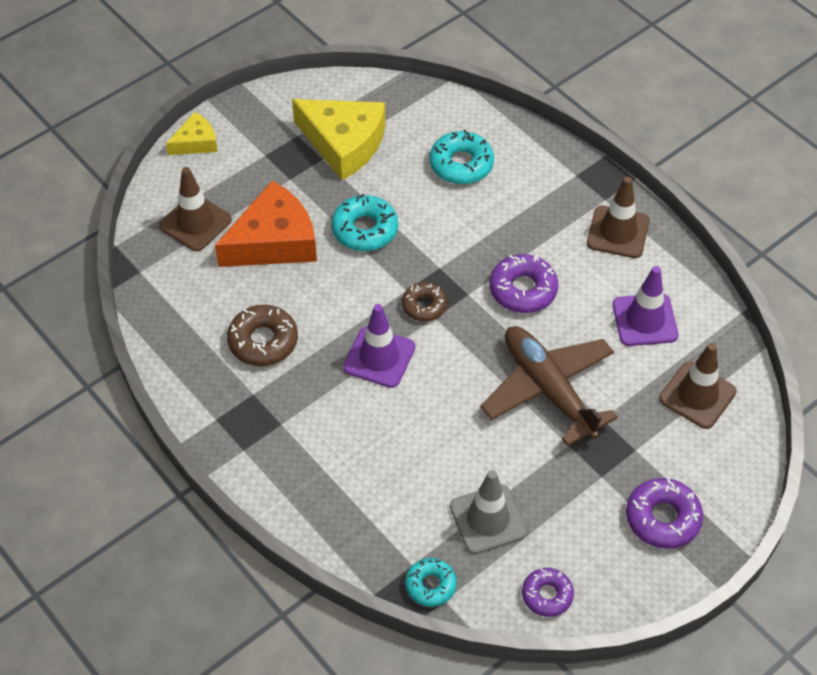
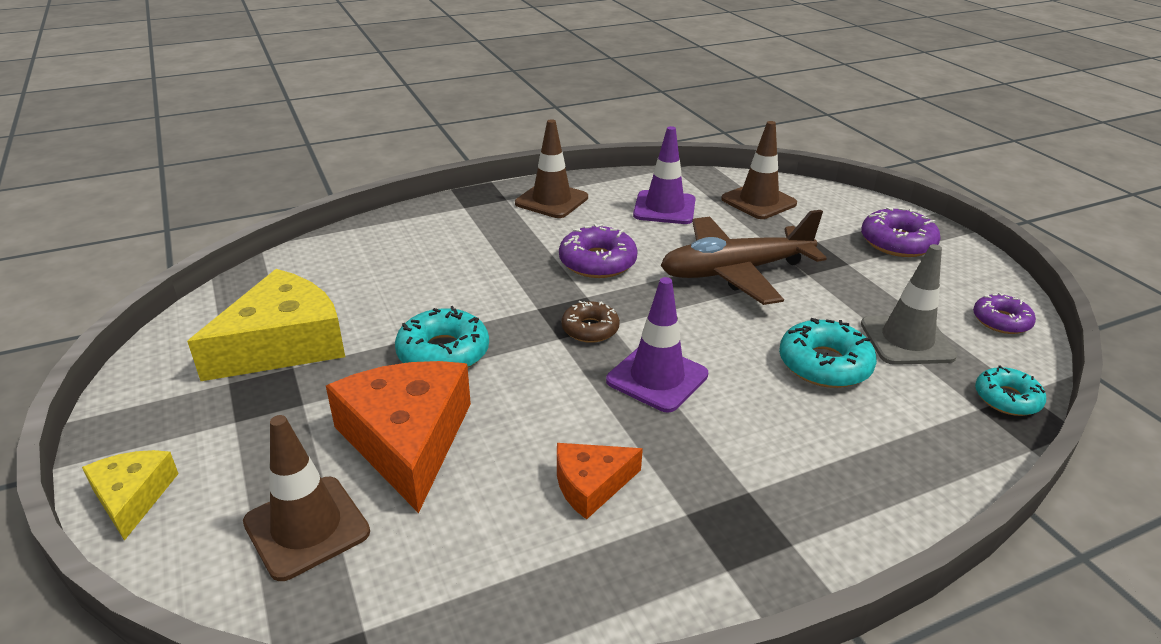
camera: 75 degrees left, 20 degrees down
brown donut [227,305,298,366] -> orange cheese [557,443,643,520]
turquoise donut [430,130,494,184] -> turquoise donut moved to [779,318,877,388]

